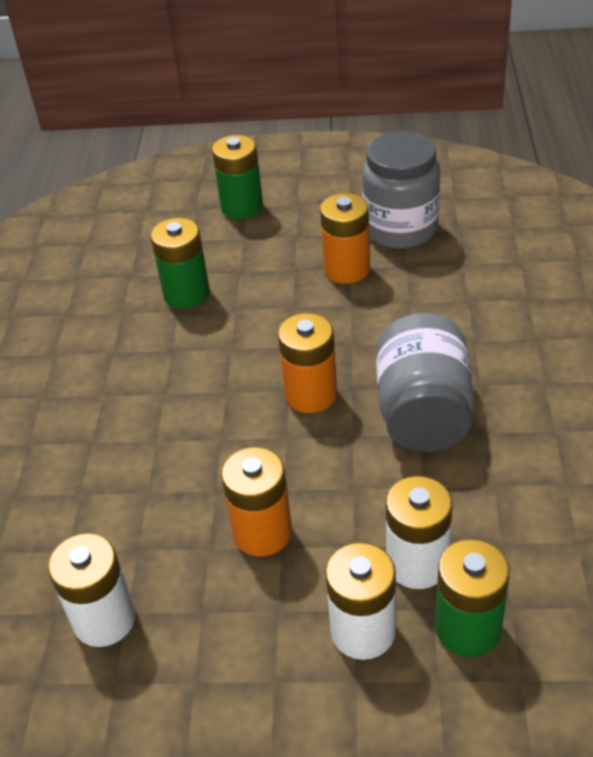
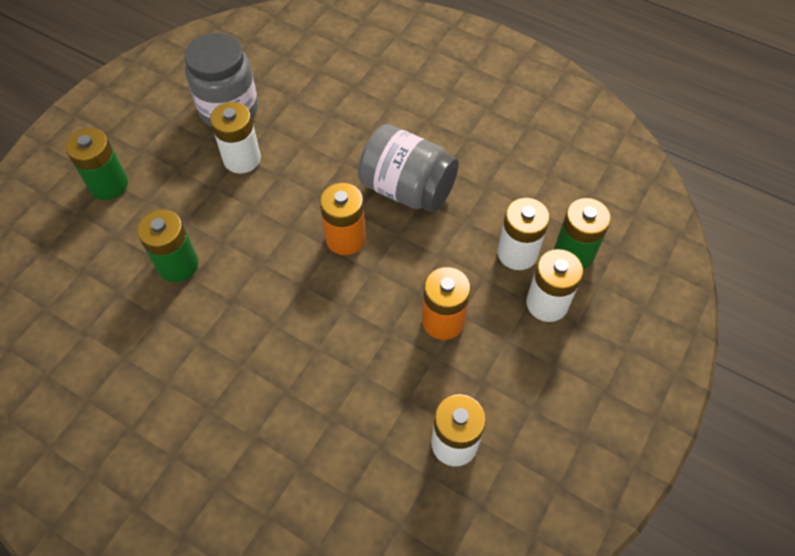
camera: 65 degrees left, 15 degrees up
orange battery [320,193,370,284] -> white battery [210,102,261,173]

